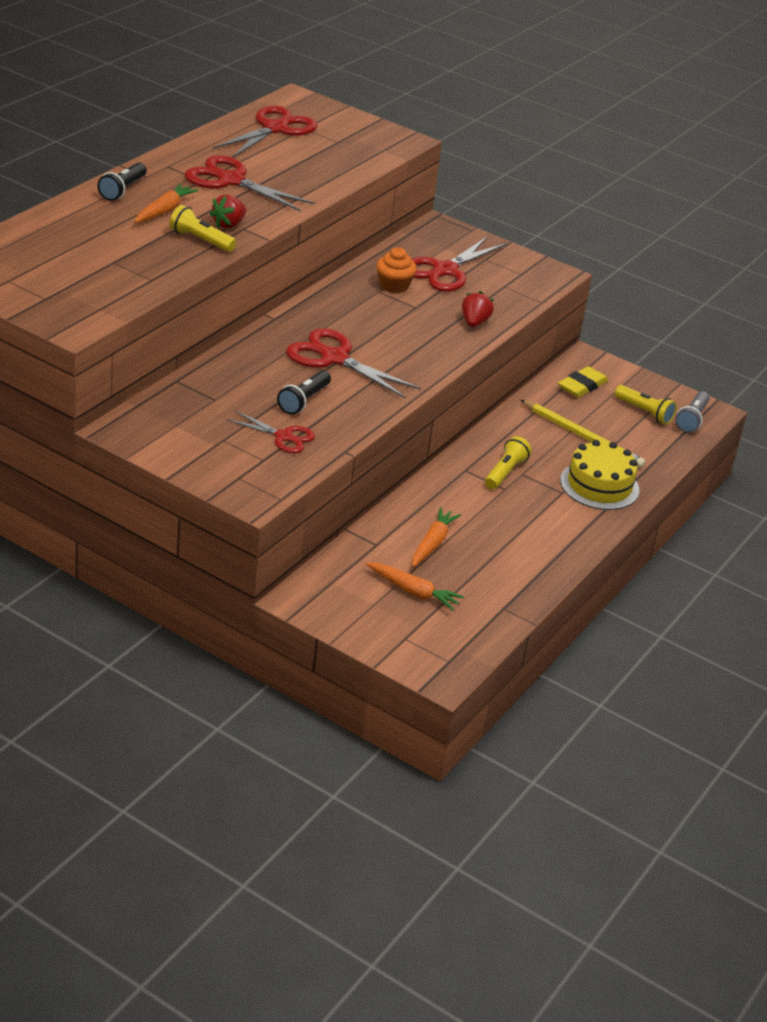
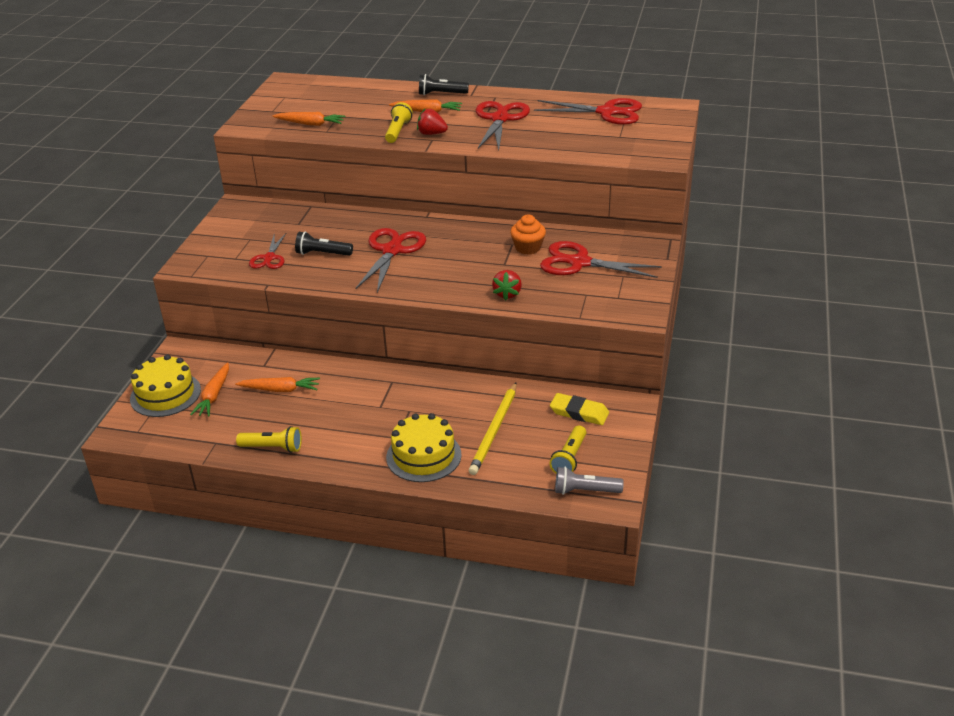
camera: 75 degrees right, 0 degrees up
red strawberry [462,291,494,327] -> red strawberry turned 105 degrees clockwise [492,270,522,300]
yellow flashlight [485,436,532,489] -> yellow flashlight moved to [236,426,302,453]
none -> yellow cake [130,354,201,417]
none -> orange carrot [272,112,346,126]

